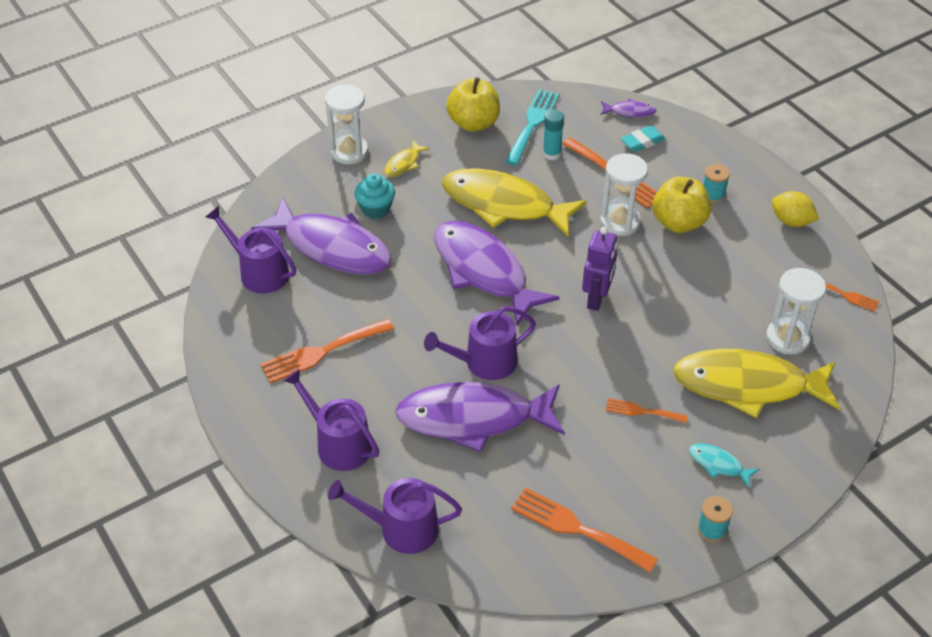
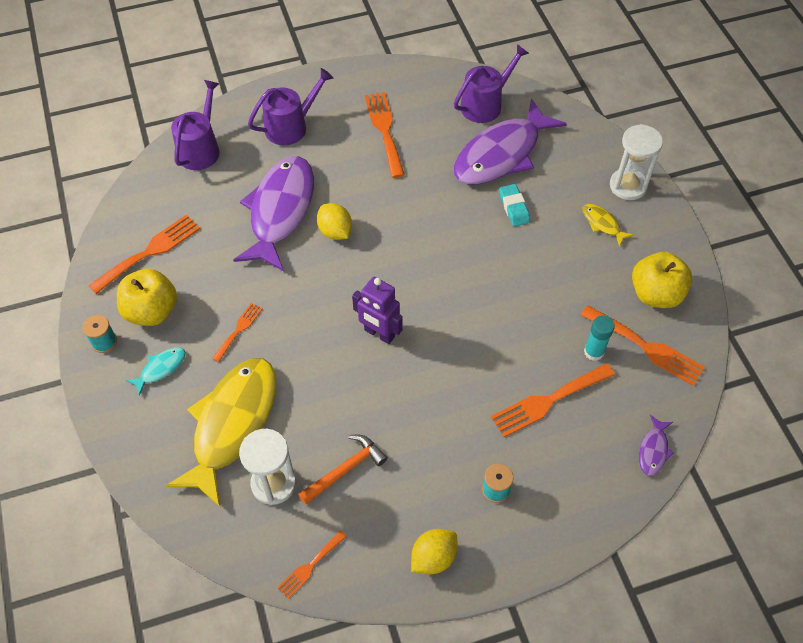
camera: 105 degrees right, 10 degrees up
turquoise cupcake [355,174,395,219] -> none
purple watering can [424,306,536,380] -> yellow lemon [317,203,352,240]
purple fish [434,221,560,325] -> none
yellow fish [442,168,587,238] -> none
turquoise fork [505,89,559,166] -> orange fork [581,305,705,386]
white hourglass [600,153,648,236] -> none
turquoise eraser [620,126,666,152] -> turquoise eraser moved to [499,184,530,227]
yellow apple [653,177,711,233] -> yellow apple moved to [117,269,177,326]
none -> orange hammer [298,435,388,505]

